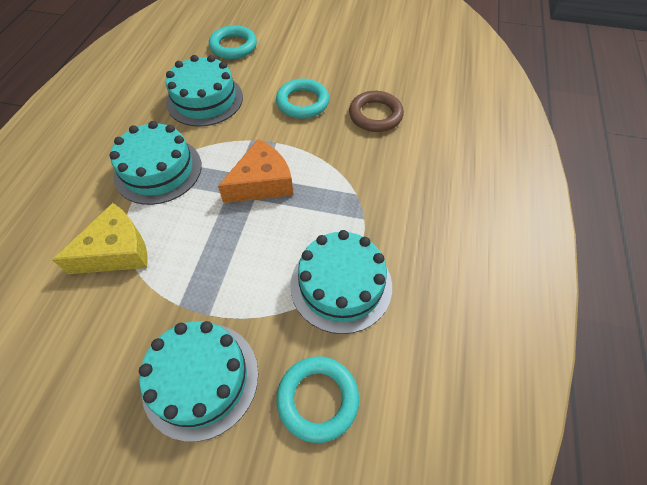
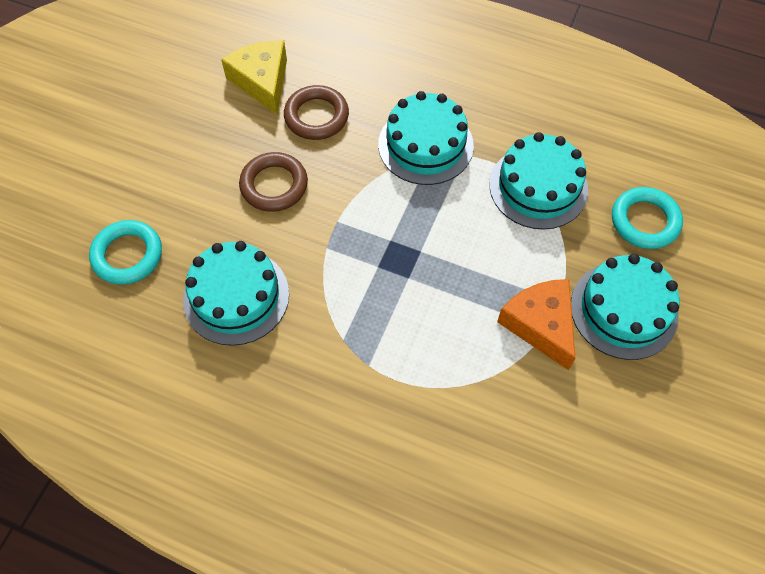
camera: 80 degrees left, 5 degrees up
yellow cheese [52,203,148,274] -> yellow cheese moved to [221,41,287,115]
turquoise cake [110,121,202,205] -> turquoise cake moved to [378,91,474,185]
orange cheese [218,139,293,203] -> orange cheese moved to [497,279,576,371]
turquoise ring [276,79,329,119] -> brown ring [239,152,308,212]

